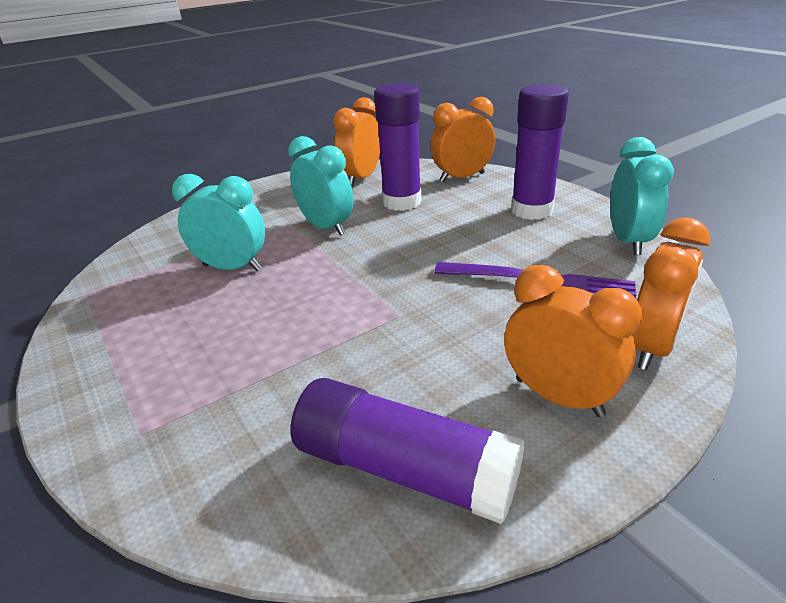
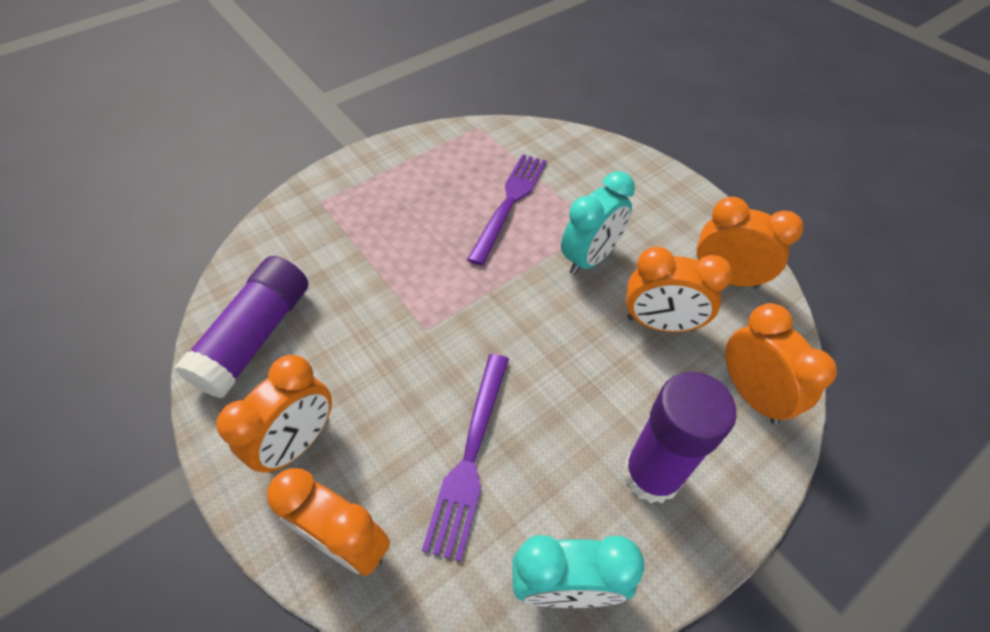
camera: 85 degrees right, 20 degrees up
turquoise clock [172,174,265,271] -> purple fork [467,154,547,266]
purple glue stick [374,83,421,211] -> orange clock [626,247,732,332]

